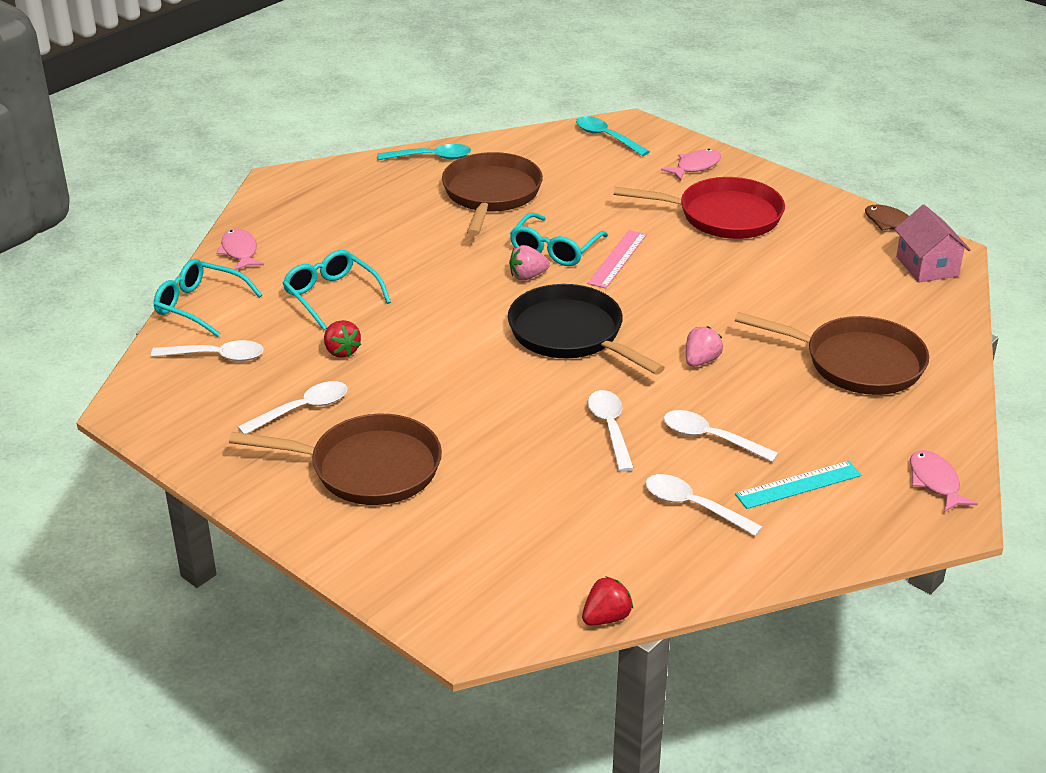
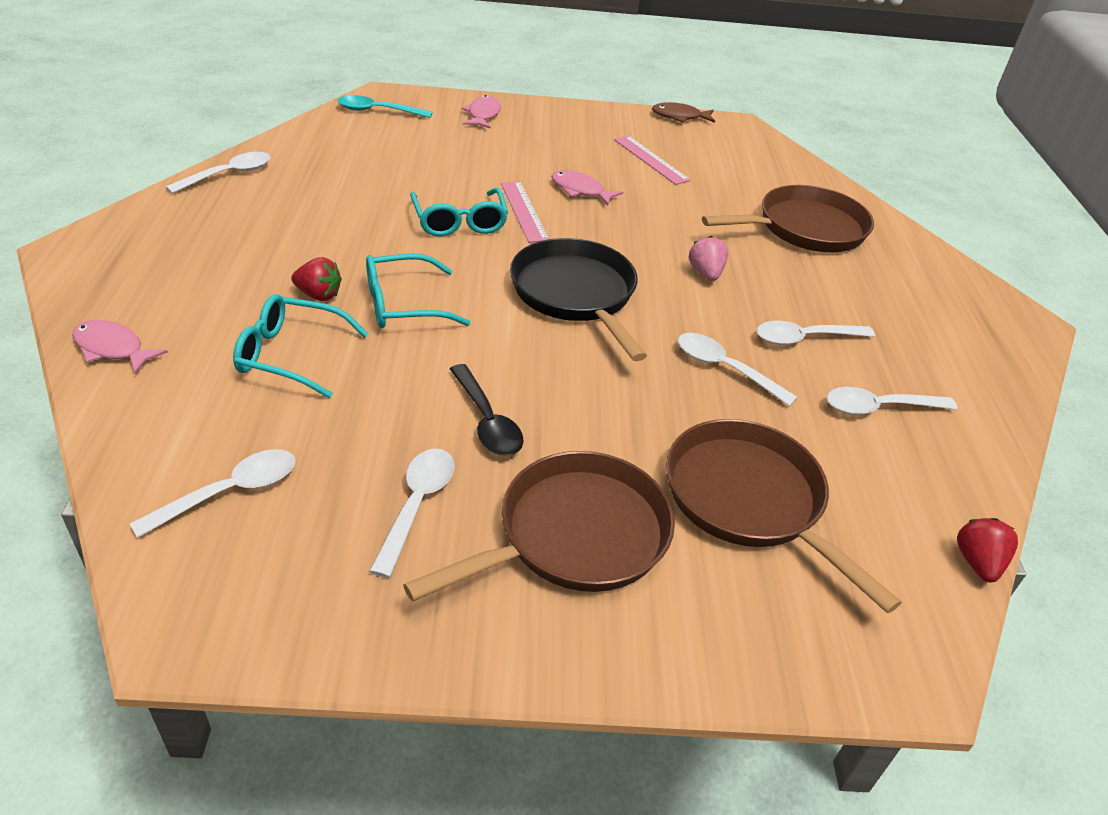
camera: 45 degrees left, 5 degrees up
turquoise glasses [154,259,262,337] -> turquoise glasses moved to [366,253,471,328]
red strawberry [324,320,361,358] -> red strawberry moved to [291,257,342,301]
turquoise spoon [377,144,471,160] -> white spoon [166,152,270,194]
brown pan [442,152,543,236] -> brown pan moved to [666,419,902,613]
black pan [508,284,665,375] -> black pan turned 60 degrees clockwise [510,238,647,361]
pink strawberry [509,245,550,281] -> none
red pan [614,177,785,239] -> none
turquoise ruler [735,461,861,509] -> none
pink house [895,205,971,283] -> none
pink fish [910,450,978,512] -> pink fish moved to [551,170,623,205]
none -> black spoon [450,364,523,456]
none -> pink ruler [614,136,691,185]

